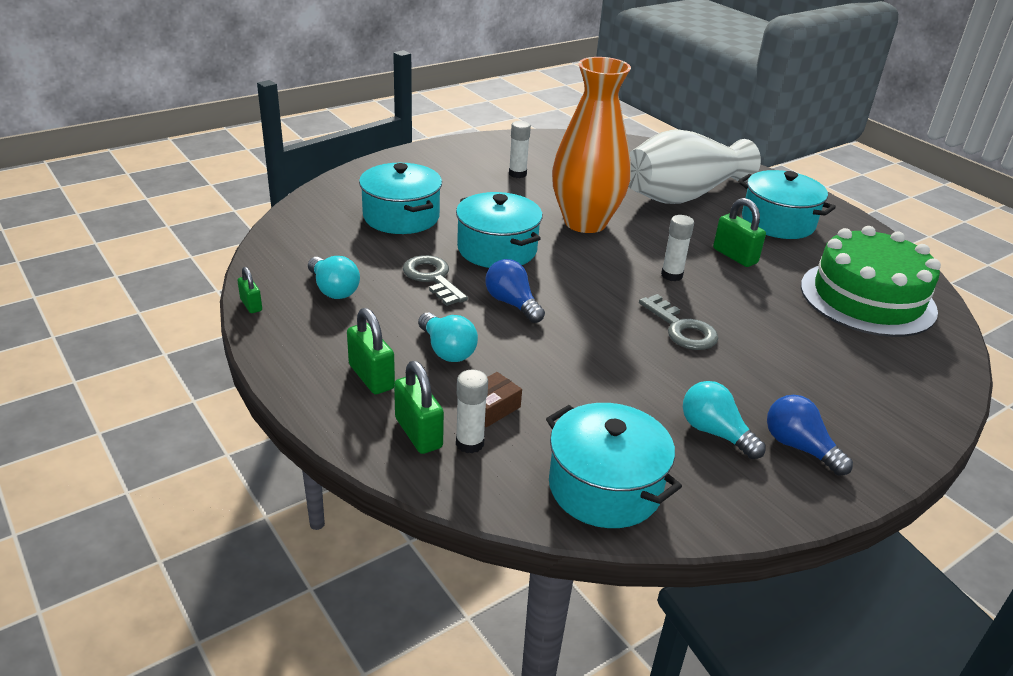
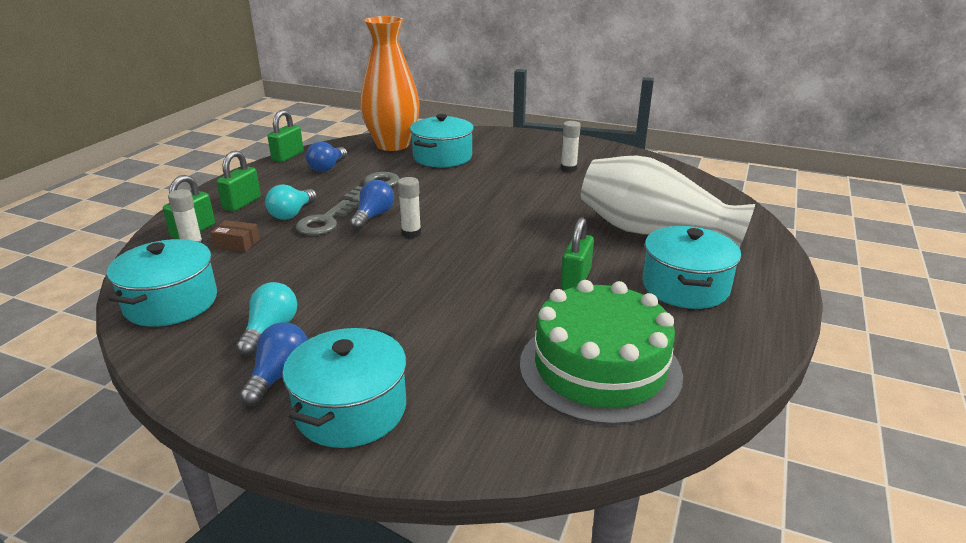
camera: 60 degrees right, 5 degrees down
green padlock [238,267,262,313] -> green padlock [268,110,304,162], size x1.68
turquoise light bulb [308,256,360,299] -> blue light bulb [306,141,347,172]
turquoise pot [456,192,543,268] -> turquoise pot moved to [282,327,407,448]
orange vase [552,57,631,233] -> orange vase moved to [360,16,420,151]
grey key [639,294,719,350] -> grey key moved to [296,200,359,235]
white glue stick [661,215,694,281] -> white glue stick moved to [398,177,421,238]

